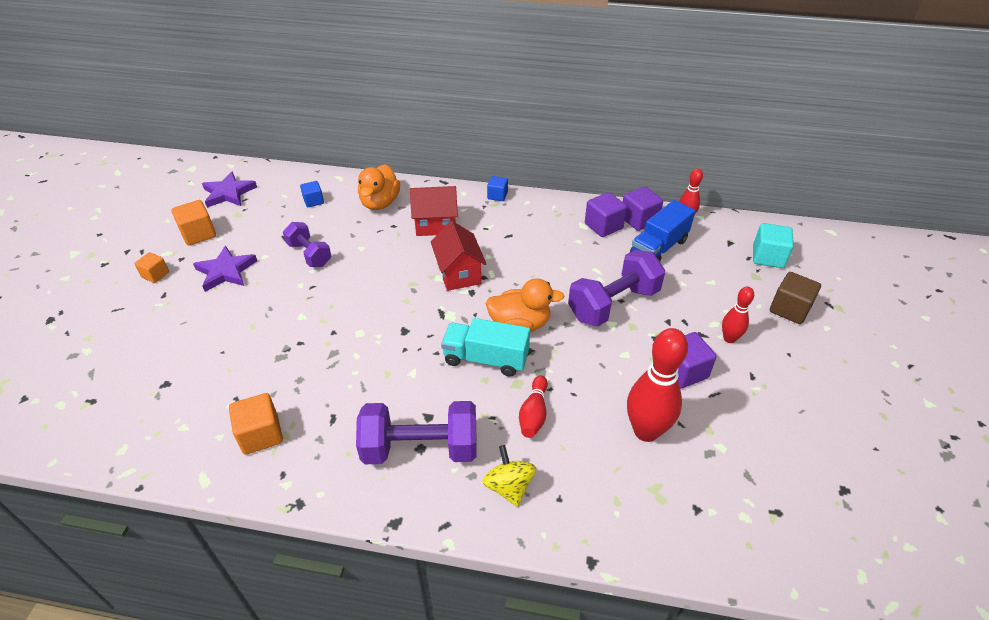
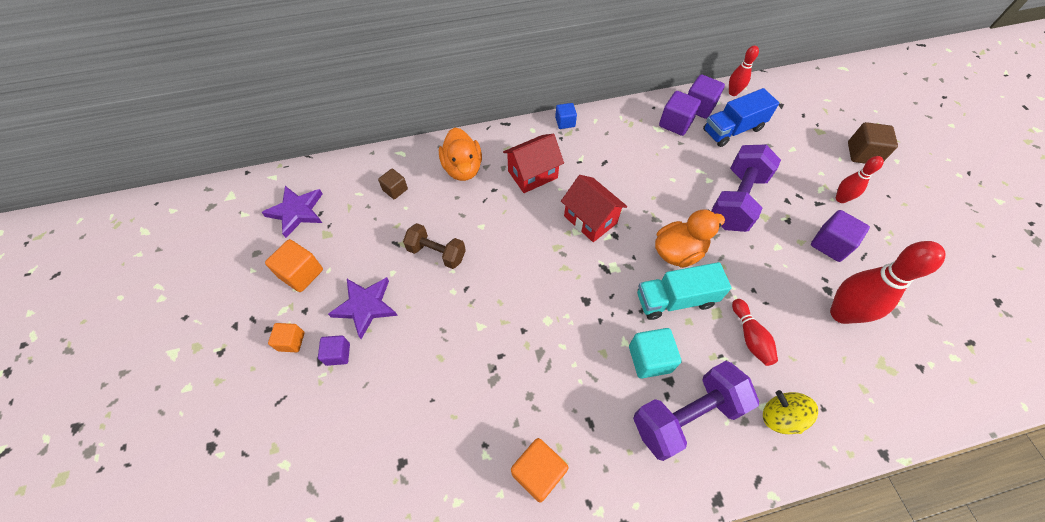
camera: 25 degrees left, 15 degrees up
purple dumbbell [283,222,331,267] -> brown dumbbell [403,223,466,269]
blue cube [300,181,324,207] -> brown cube [378,169,408,199]
blue truck [630,200,695,261] -> blue truck turned 45 degrees clockwise [703,88,779,147]
turquoise cube [753,223,794,268] -> turquoise cube moved to [629,328,682,378]
none -> purple cube [318,335,350,366]

